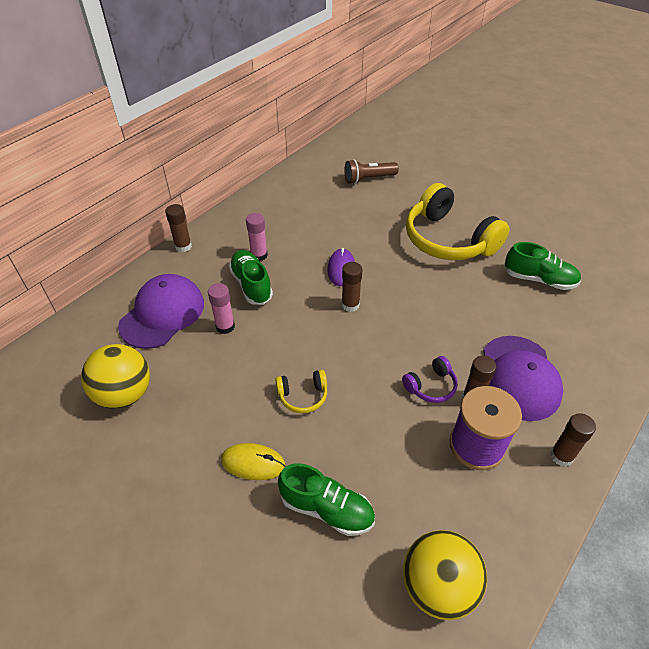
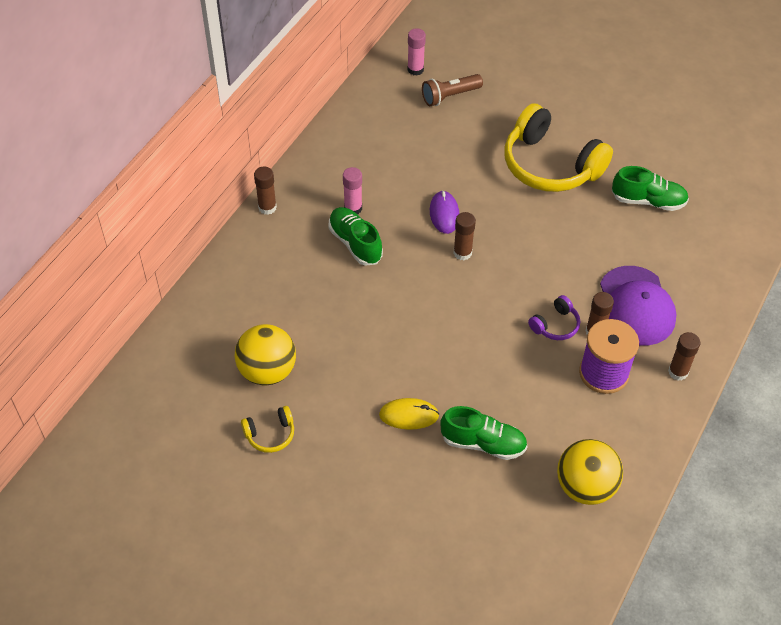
camera: 10 degrees left, 5 degrees up
purple cap [118,274,204,349] -> none
pink glue stick [208,283,235,334] -> pink glue stick moved to [407,28,426,76]
yellow headphones [275,370,327,413] -> yellow headphones moved to [241,406,294,453]

